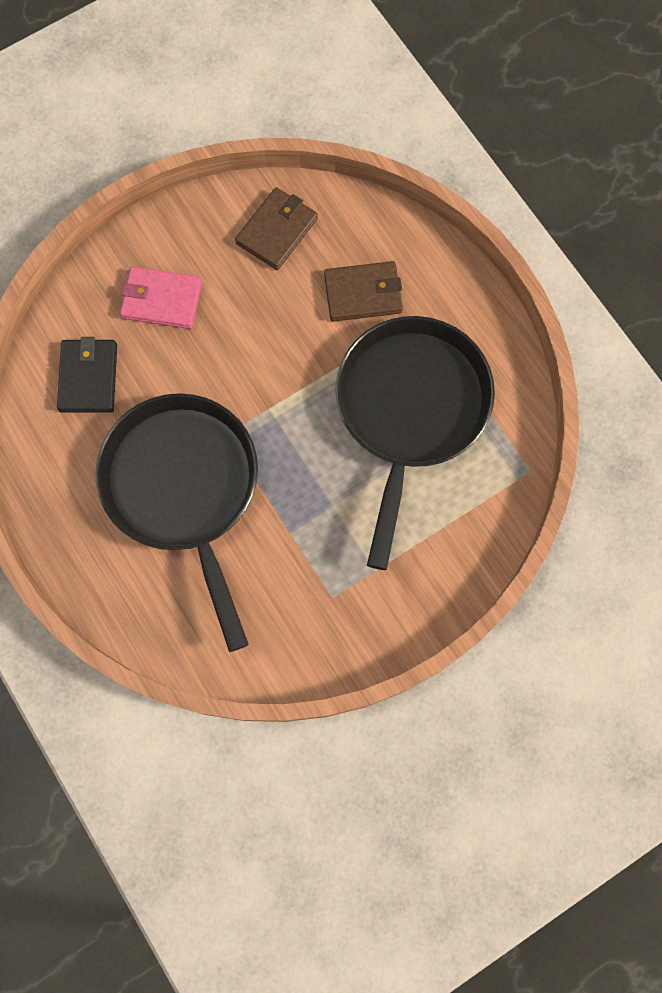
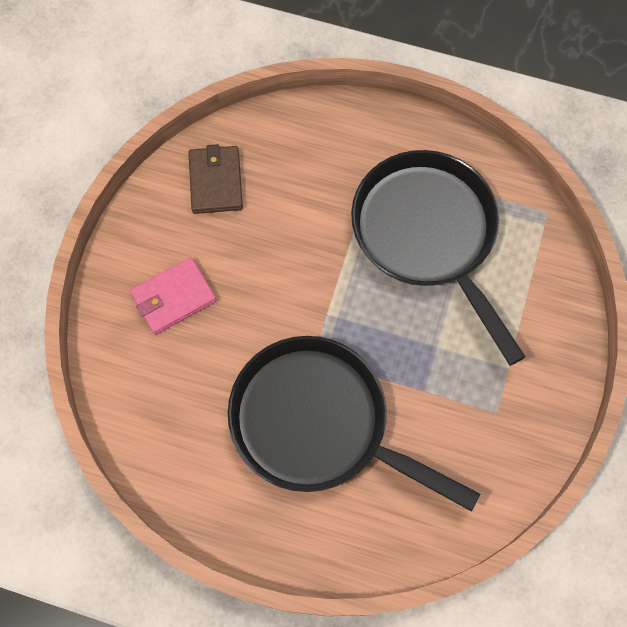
camera: 40 degrees left, 5 degrees down
black wallet [57,337,117,413] -> none
brown wallet [324,261,403,322] -> none

